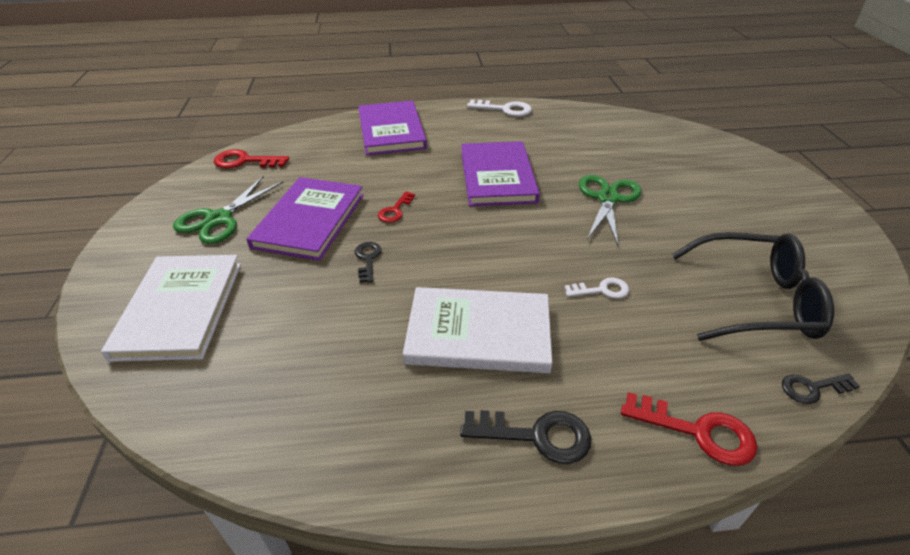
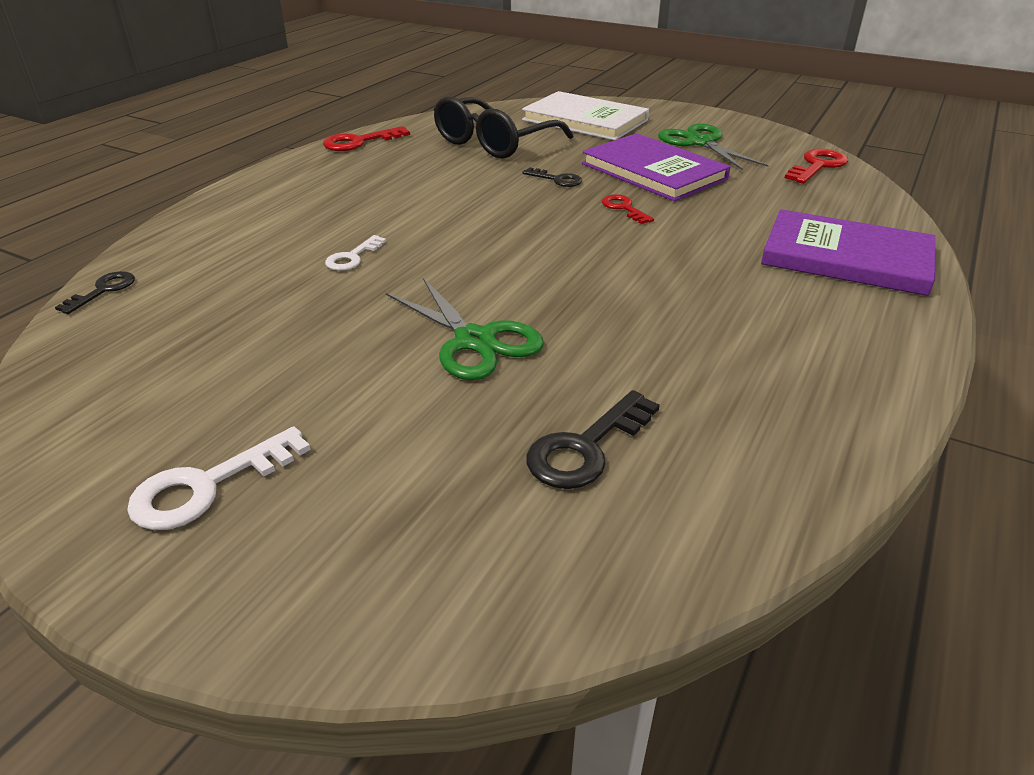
camera: 125 degrees right, 5 degrees down
white book [403,287,552,373] -> none
black key [460,410,591,464] -> black key moved to [526,390,660,489]
purple book [461,141,540,206] -> none
white key [467,100,532,117] -> white key moved to [127,426,311,530]
red key [621,392,757,466] -> red key moved to [323,126,410,151]
black glasses [672,232,834,341] -> black glasses moved to [434,96,573,158]

